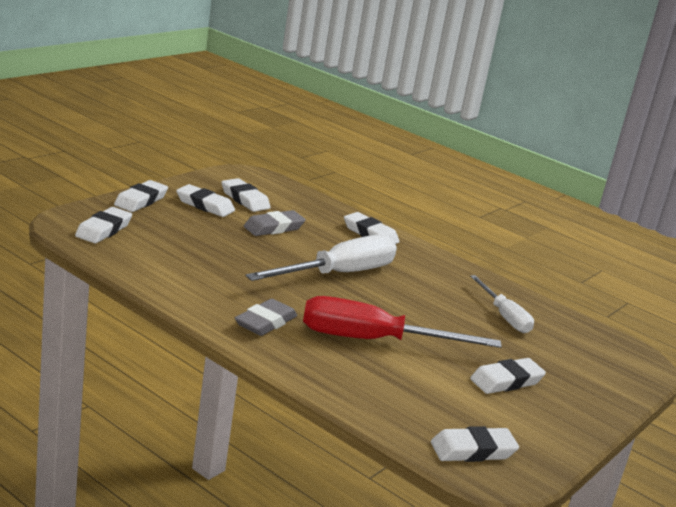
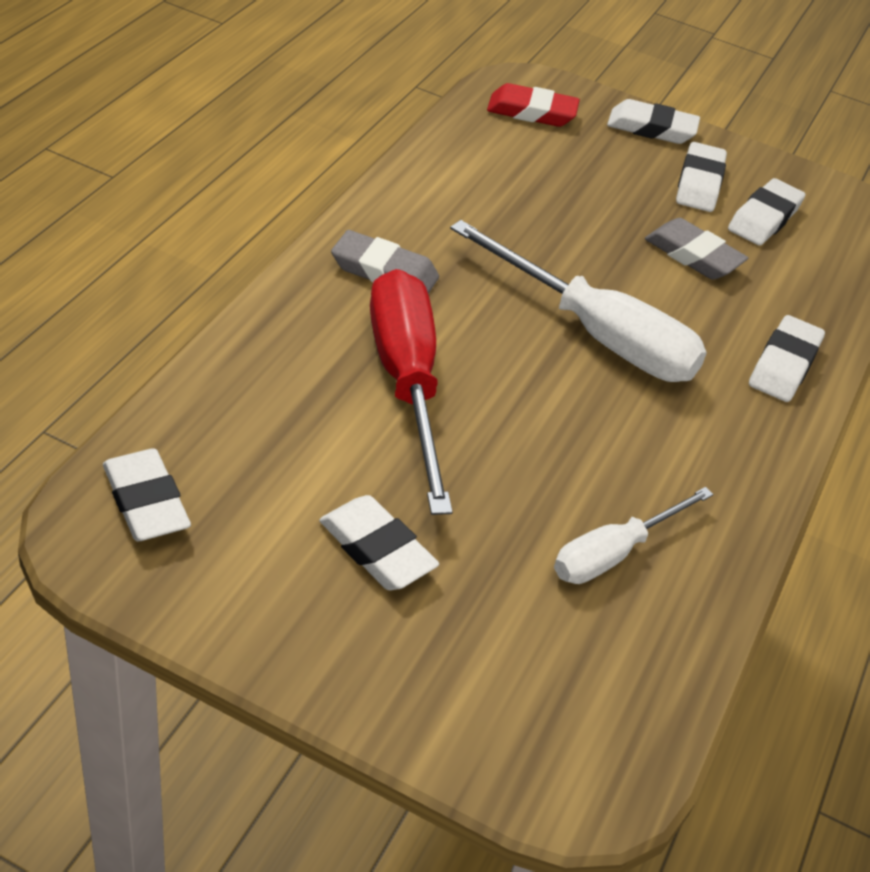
camera: 75 degrees right, 20 degrees up
white eraser [75,207,132,243] -> red eraser [487,83,580,127]

